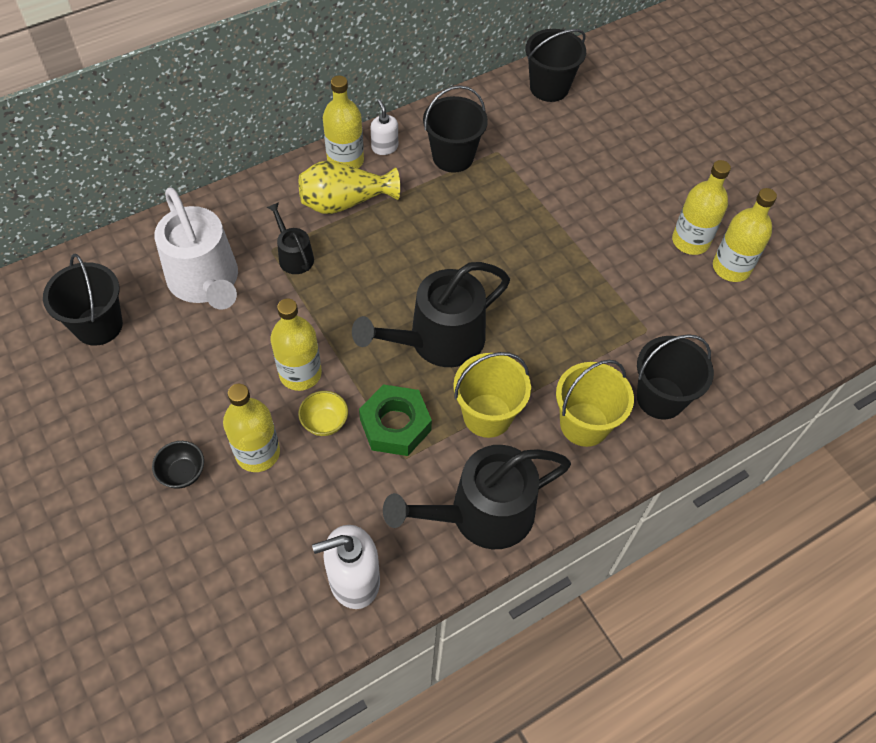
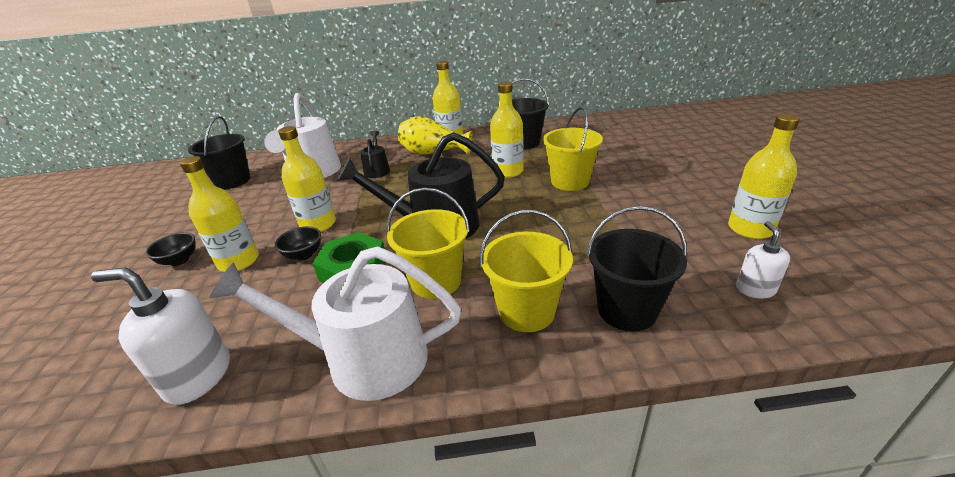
camera: 30 degrees right, 25 degrees down
yellow bowl [298,391,348,436] -> black bowl [275,226,321,261]
white soap dispenser [370,99,398,155] -> white soap dispenser moved to [736,221,790,299]
black watering can [383,445,571,549] -> white watering can [209,246,461,401]
black bucket [525,29,586,102] -> none
yellow bottle [672,160,731,255] -> yellow bottle moved to [490,82,524,178]
none -> yellow bucket [543,107,603,191]

